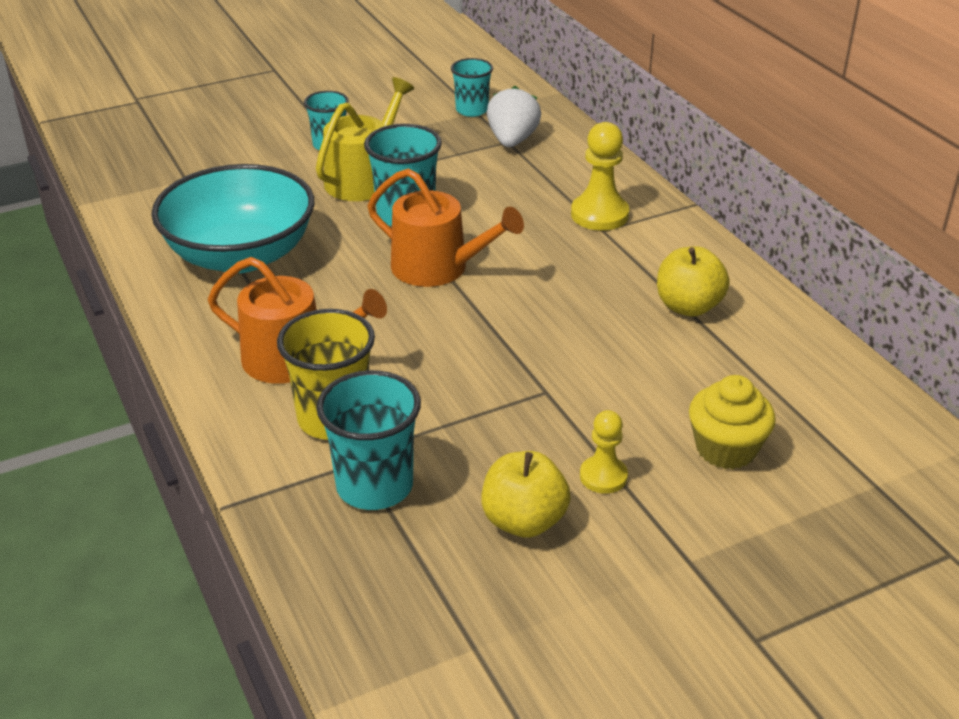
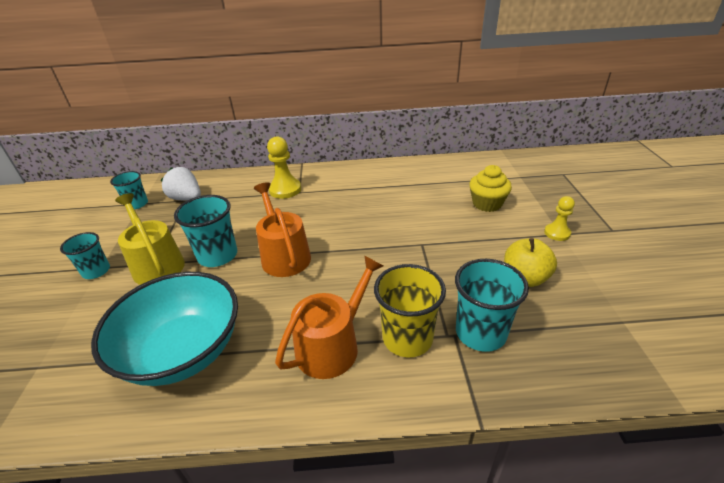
camera: 65 degrees left, 0 degrees up
orange watering can [367,168,524,287] -> orange watering can turned 75 degrees counterclockwise [254,182,311,277]
yellow pawn [580,410,628,494] -> yellow pawn moved to [544,196,575,241]
yellow apple [657,246,730,317] -> none

